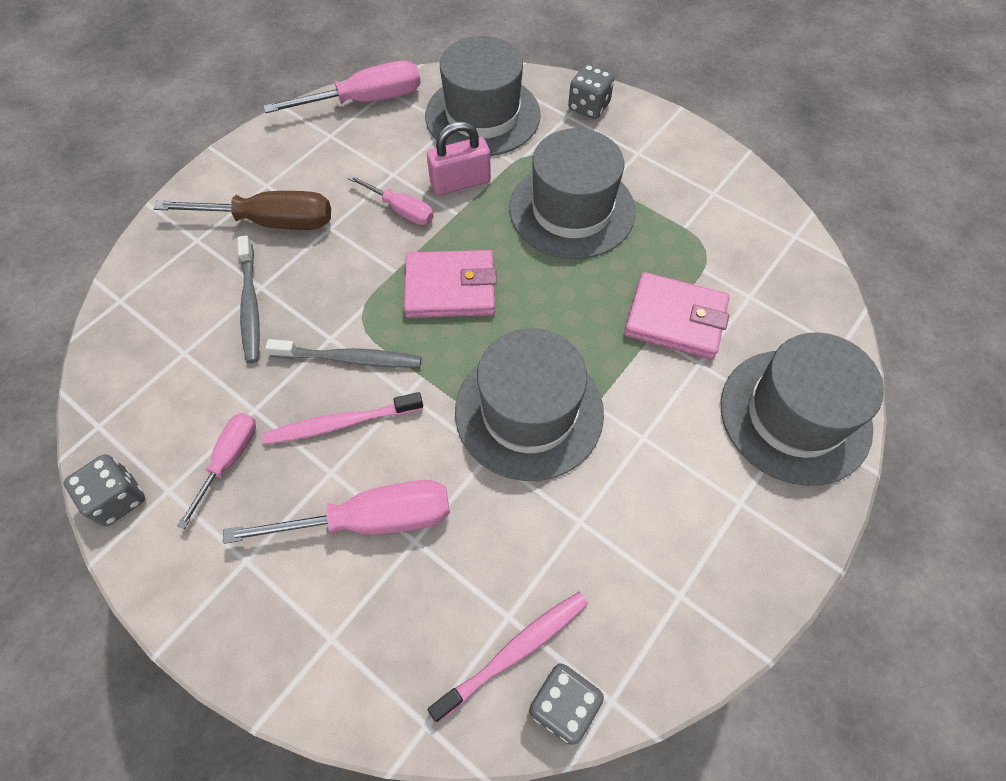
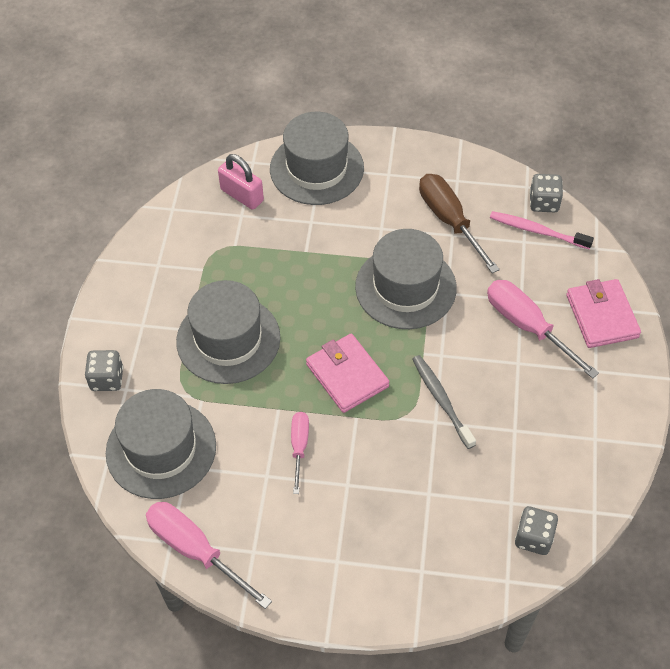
camera: 120 degrees left, 5 degrees down
grey dice [64,454,145,526] -> grey dice moved to [515,506,558,555]
brown screwdriver [153,191,331,230] -> brown screwdriver moved to [419,174,500,273]
pink screwdriver [177,413,256,529] -> none
grey toothbrush [237,235,260,363] -> none
pink toothbrush [262,392,423,445] -> none
pink padlock [427,121,491,195] -> pink padlock moved to [218,154,264,210]
pink wallet [624,272,730,359] -> pink wallet moved to [566,279,641,348]

